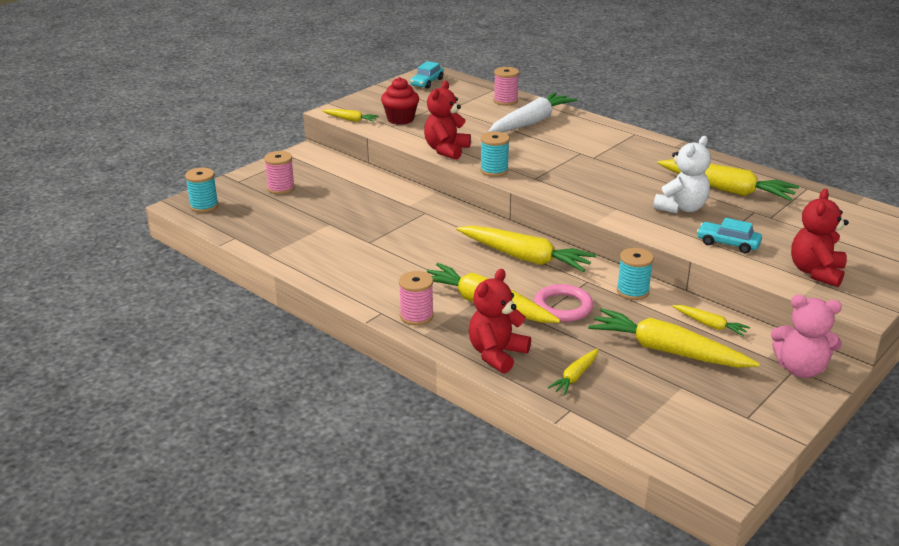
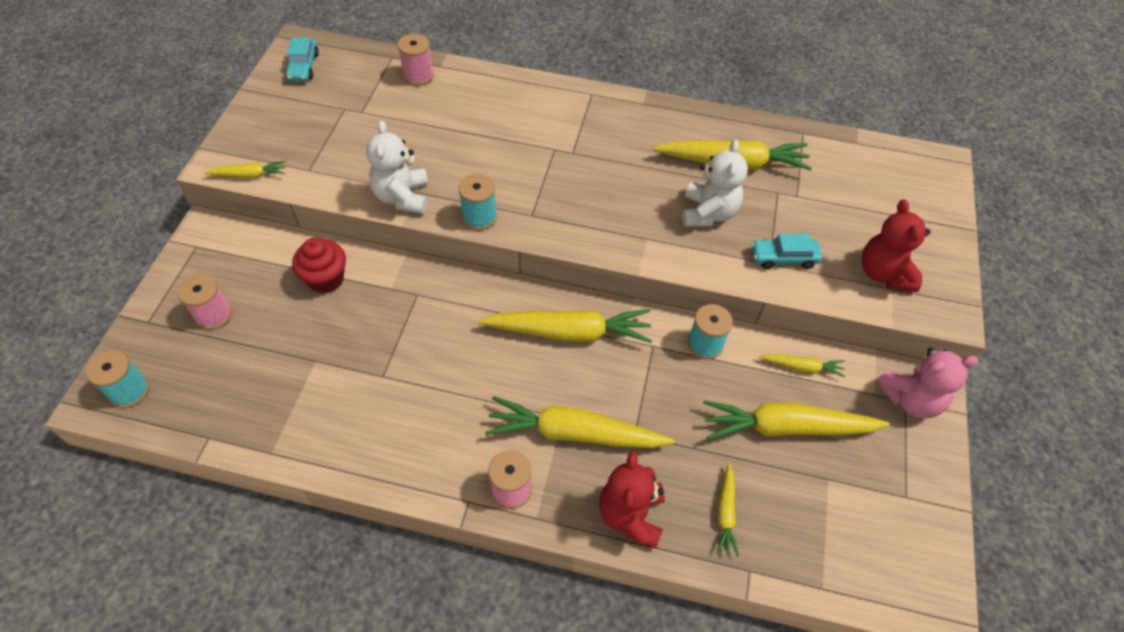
camera: 30 degrees left, 25 degrees up
red cupcake [381,77,419,125] -> red cupcake moved to [292,238,346,293]
red teddy bear [424,81,471,160] -> white teddy bear [366,120,428,214]
white carrot [488,92,577,132] -> none
pink ring [534,284,593,322] -> none

